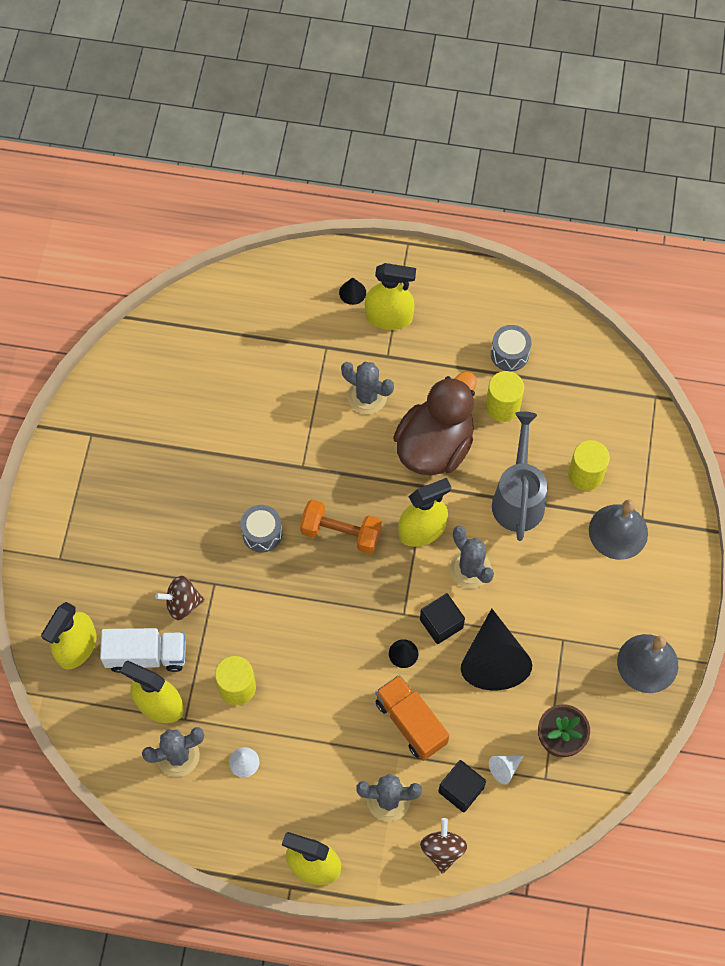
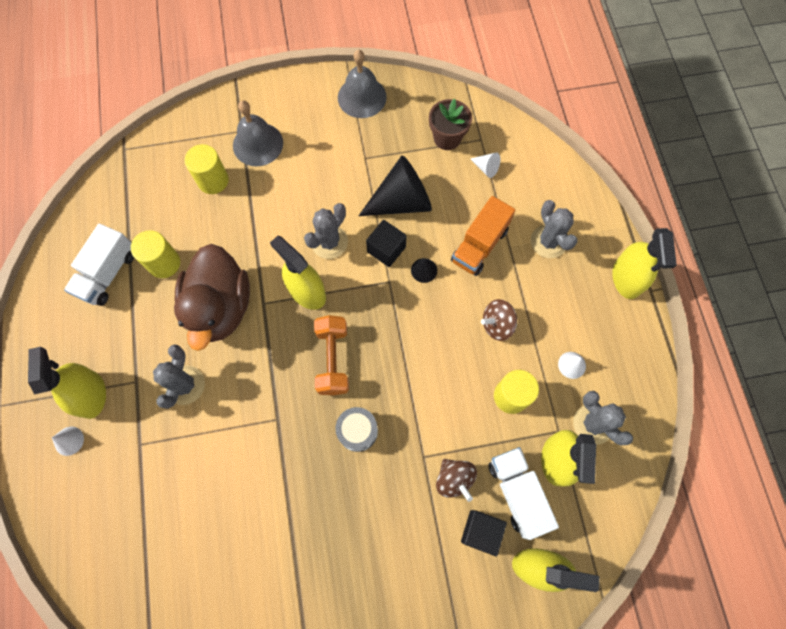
camera: 110 degrees left, 5 degrees up
black cone [339,277,366,305] -> white cone [52,427,84,456]
brown duck [393,372,477,475] -> brown duck turned 105 degrees counterclockwise [174,244,250,351]
brown spinning top [420,818,467,874] -> brown spinning top moved to [481,299,518,341]
black cube [438,760,486,813] -> black cube moved to [461,510,507,556]
grey drum [491,325,531,371] -> white truck [64,224,134,306]
grey watering can [492,411,547,541] -> none

